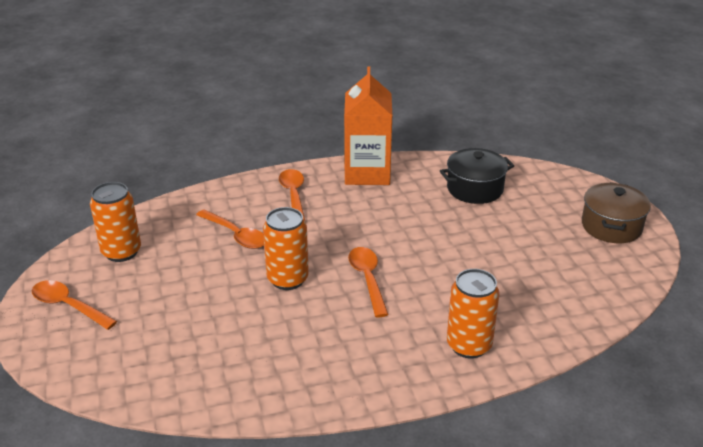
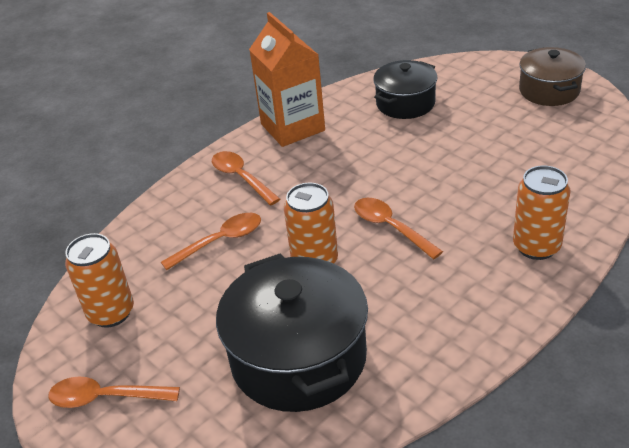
camera: 25 degrees left, 5 degrees up
orange spoon [196,209,264,249] -> orange spoon turned 45 degrees counterclockwise [161,213,261,270]
none -> black pot [216,253,368,412]

